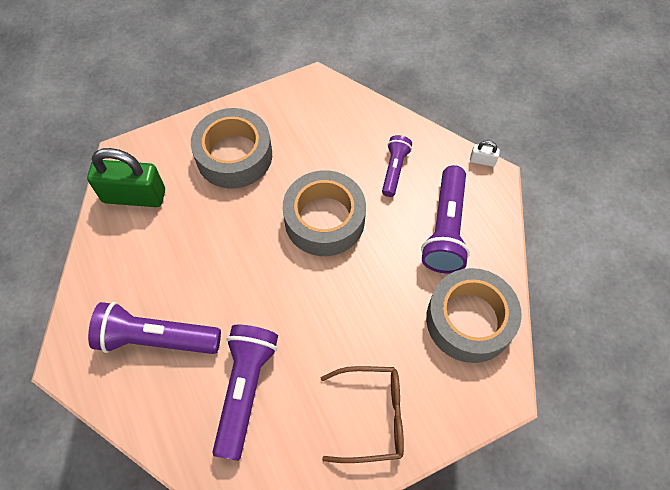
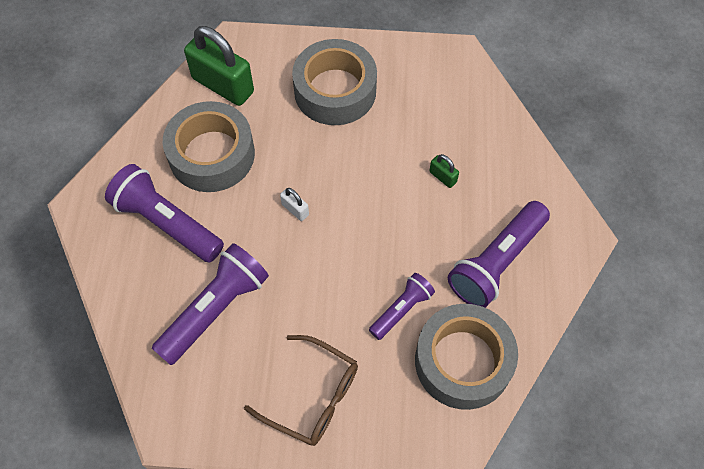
camera: 30 degrees right, 0 degrees up
grey tape [283,170,366,256] -> grey tape moved to [163,101,255,192]
purple flashlight [382,135,412,197] -> purple flashlight moved to [369,273,435,340]
white padlock [470,141,500,167] -> white padlock moved to [280,188,309,221]
none -> green padlock [429,154,459,188]

